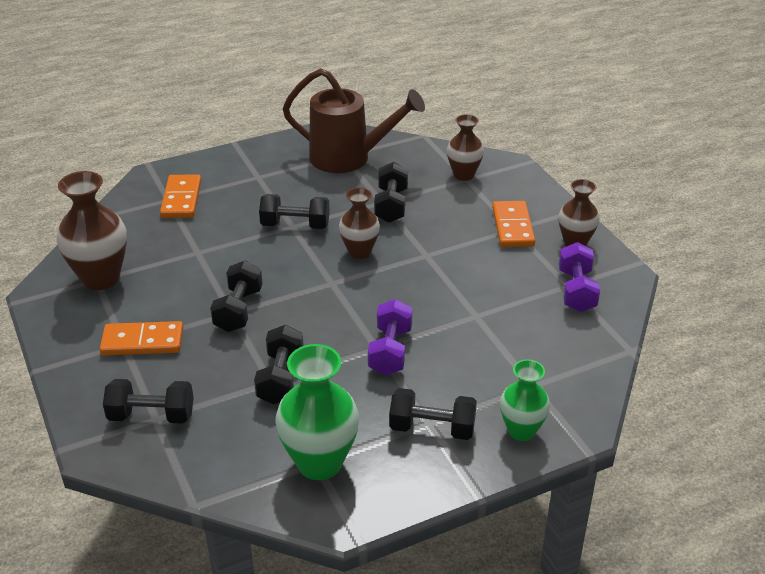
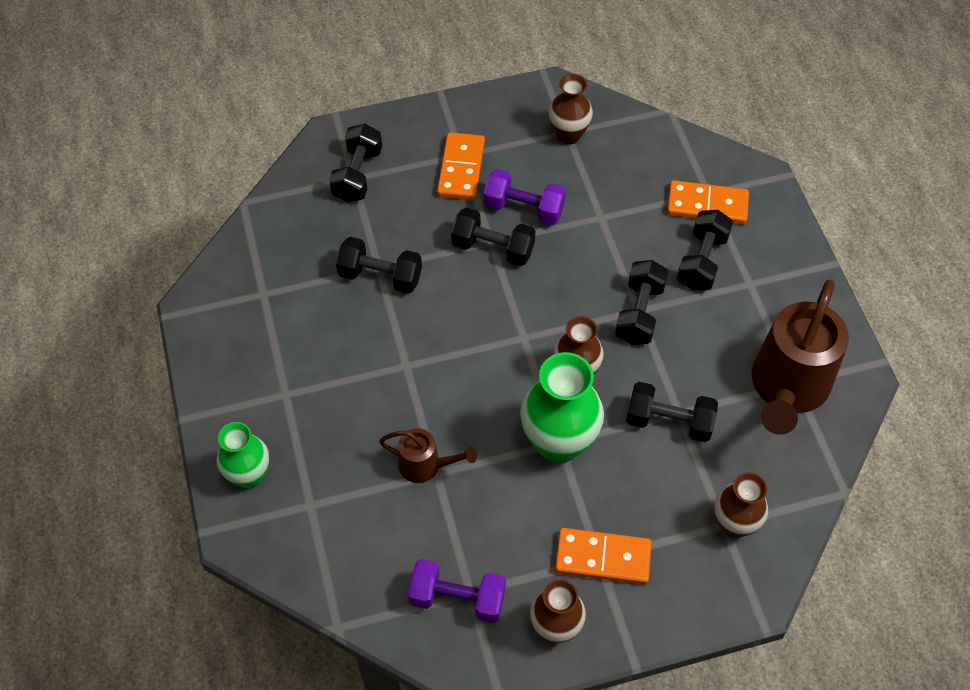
camera: 100 degrees right, 20 degrees up
brown vase [56,171,127,290] -> brown vase [549,74,593,145], size x0.63
green vase [275,344,359,480] -> green vase moved to [520,352,604,463]
purple dumbbell [368,299,413,375] -> purple dumbbell moved to [484,169,566,225]
black dumbbell [389,388,477,440] -> black dumbbell moved to [677,210,733,290]
none -> brown watering can [379,428,477,483]

